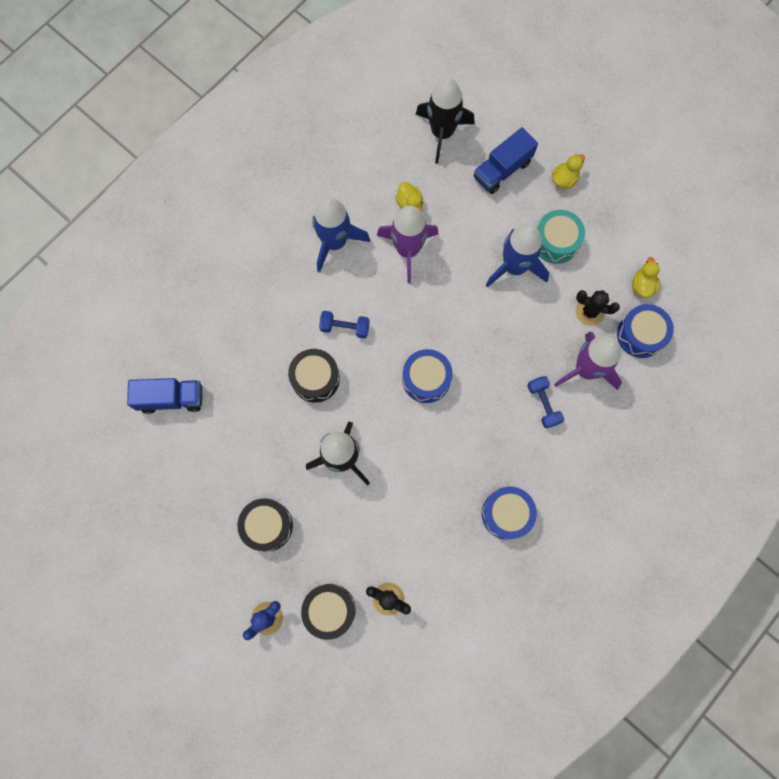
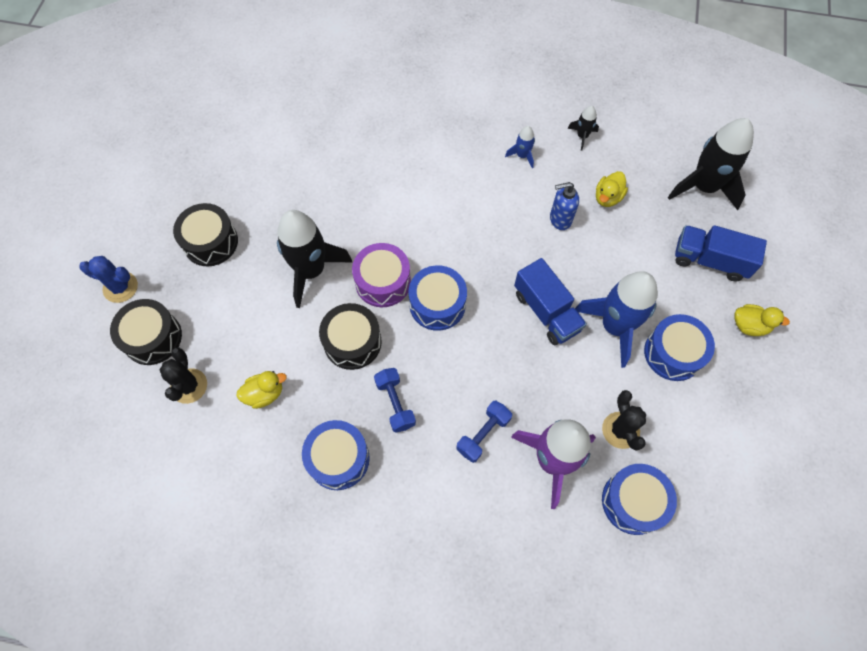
camera: 60 degrees right, 10 degrees down
blue truck [127,378,202,414] -> blue truck moved to [514,258,587,345]
black drum [288,349,340,403] -> black drum moved to [319,303,382,370]
blue rocket [312,197,370,272] -> blue rocket [505,126,535,168], size x0.45
blue dumbbell [319,311,370,338] -> blue dumbbell moved to [374,368,416,433]
purple rocket [377,206,439,283] -> blue soap dispenser [550,182,579,230]
turquoise drum [537,210,585,264] -> blue drum [644,314,715,381]
yellow duck [632,257,660,298] -> yellow duck moved to [236,371,287,409]
none -> purple drum [352,243,411,307]
none -> black rocket [568,106,599,151]

